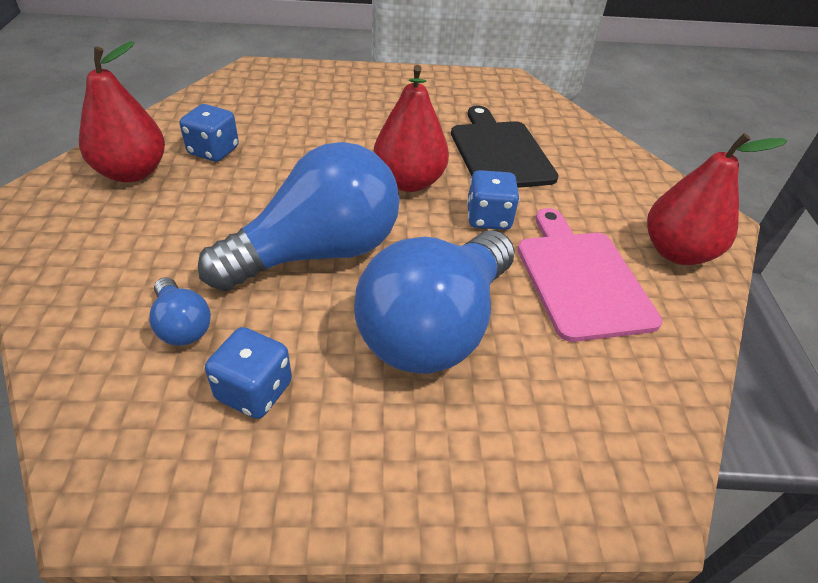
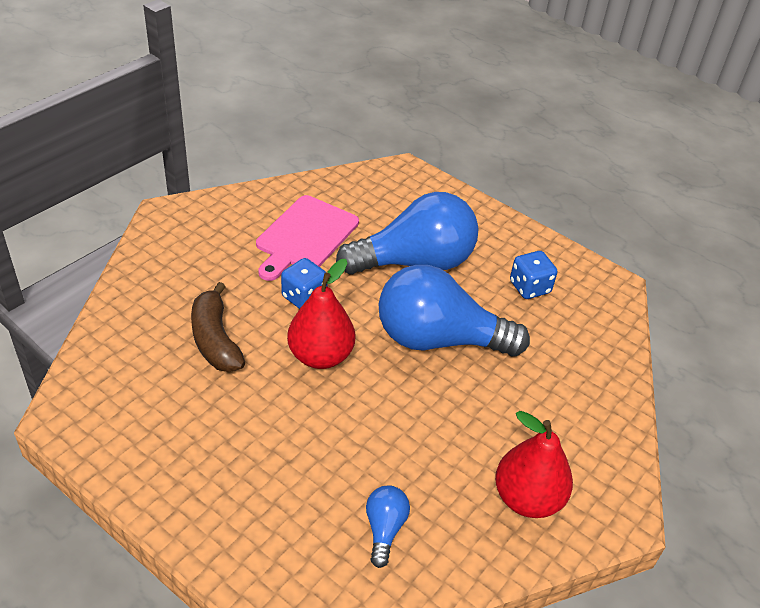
camera: 140 degrees left, 0 degrees up
blue light bulb [149,277,211,346] -> blue light bulb moved to [366,485,410,568]
blue dice [180,104,239,162] -> none
black cutting board [451,106,559,188] -> brown banana [191,282,245,372]
red pear [647,133,787,265] -> none

